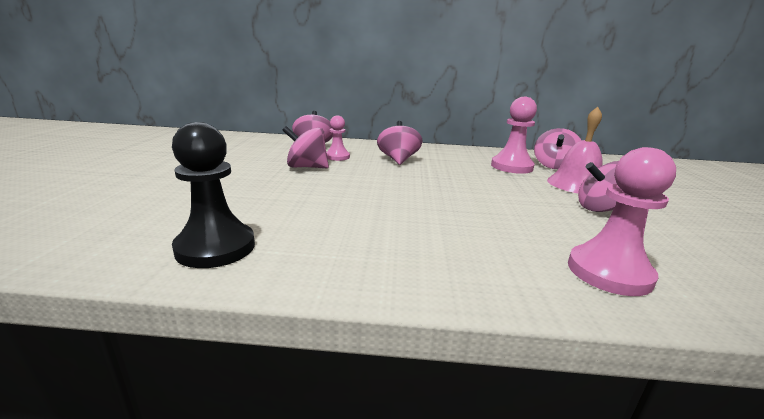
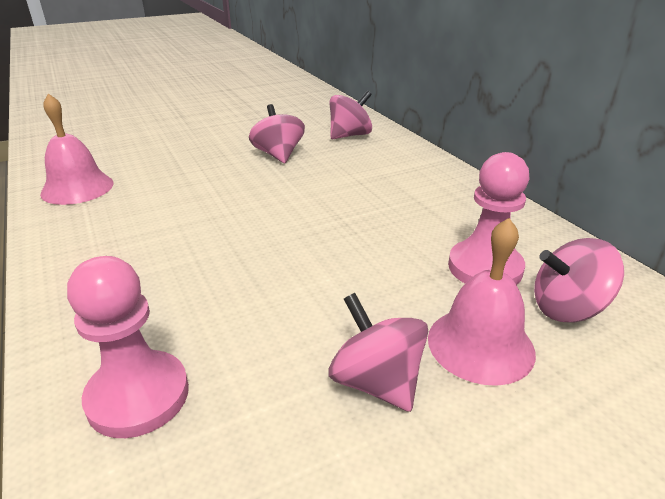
camera: 60 degrees right, 10 degrees up
black pawn [172,122,255,268] -> pink bell [40,93,113,205]
pink pawn [326,115,350,161] -> none
pink spinning top [377,121,422,165] -> none

